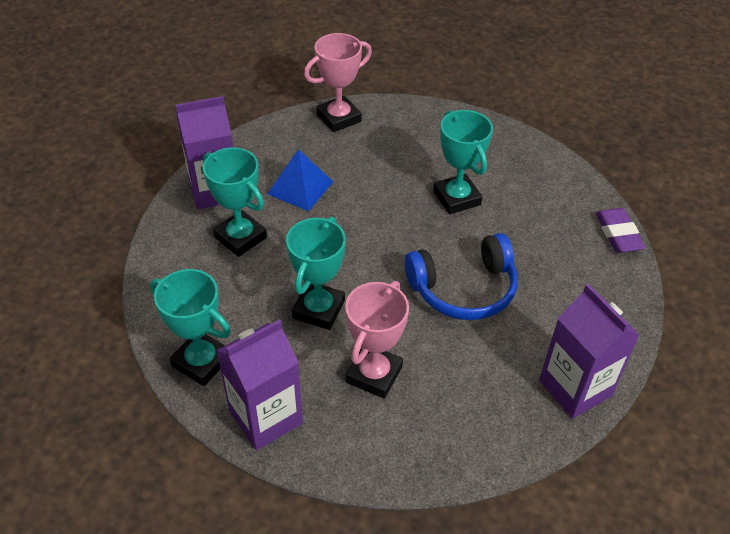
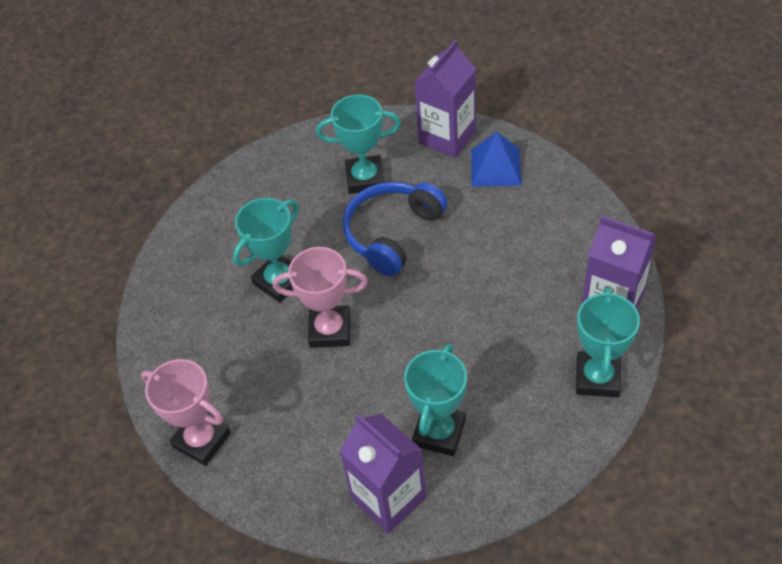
camera: 110 degrees left, 5 degrees up
blue pyramid [267,149,333,211] -> blue pyramid moved to [471,131,521,186]
turquoise trophy [286,217,346,330] -> turquoise trophy moved to [316,95,401,194]
pink trophy [345,281,409,399] -> pink trophy moved to [273,247,368,348]
blue headphones [405,233,518,320] -> blue headphones turned 105 degrees counterclockwise [343,182,448,276]
purple eraser [596,208,645,253] -> none

